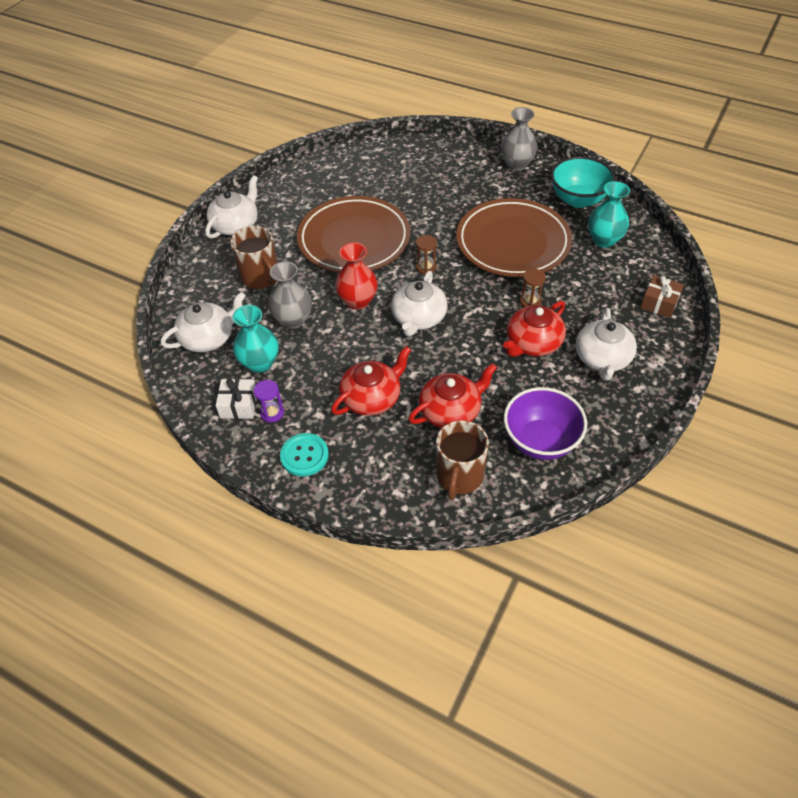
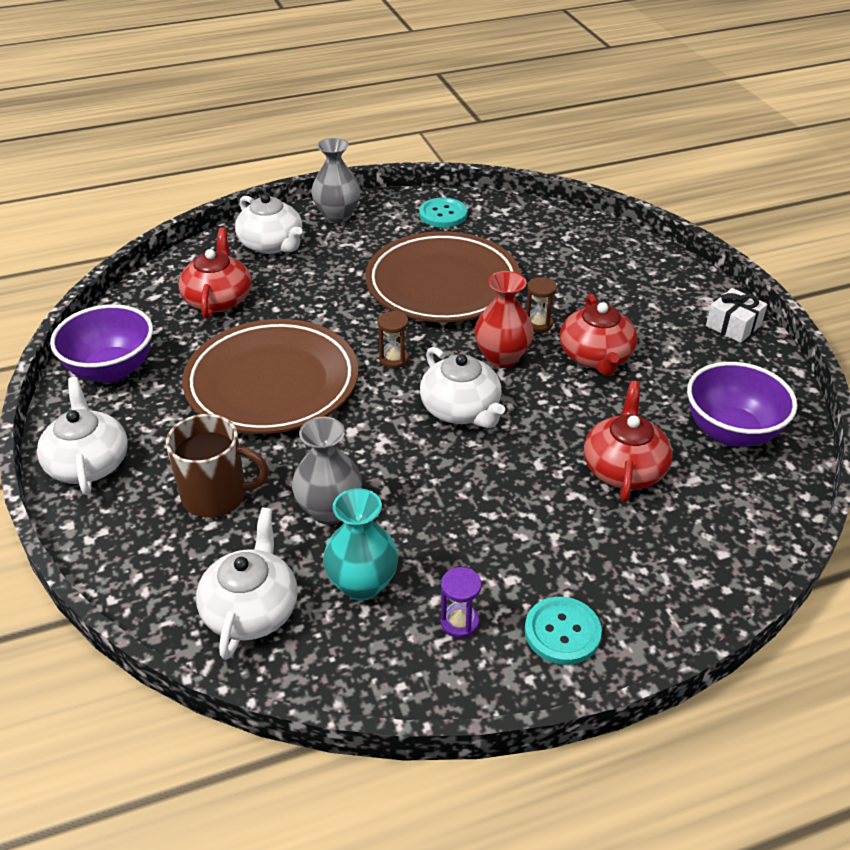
camera: 50 degrees left, 10 degrees down
white gift [216,378,257,419] -> white gift moved to [706,288,767,343]
red teapot [331,346,411,416] -> red teapot moved to [178,228,252,319]
red vase [335,242,378,310] -> red vase moved to [474,271,534,368]
brown mug [436,420,489,500] -> none
turquoise bowl [551,156,616,208] -> turquoise button [419,197,467,228]
white teapot [576,308,637,381] -> white teapot moved to [235,194,302,254]
turquoise vase [588,181,630,248] -> none
brown gift [640,275,684,318] -> none
none -> purple bowl [50,304,153,383]

